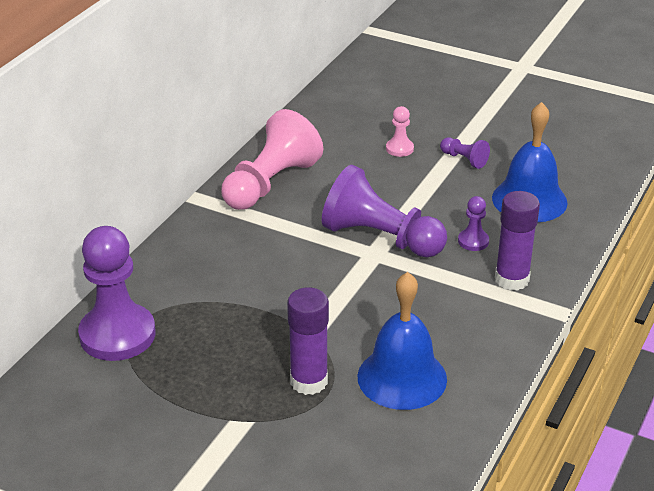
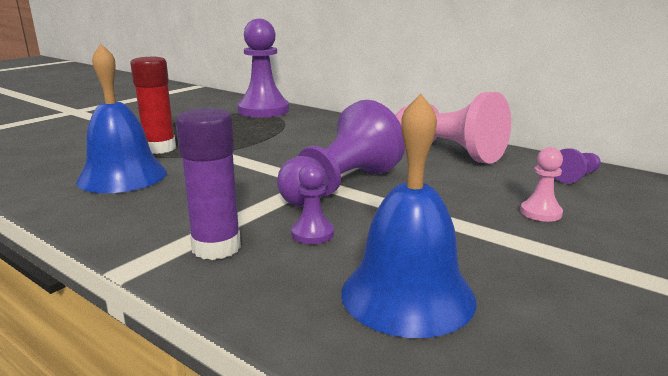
camera: 100 degrees right, 15 degrees down
purple glue stick [287,287,329,395] -> red glue stick [130,57,176,154]
purple pawn [440,137,490,169] -> purple pawn moved to [555,148,601,183]

